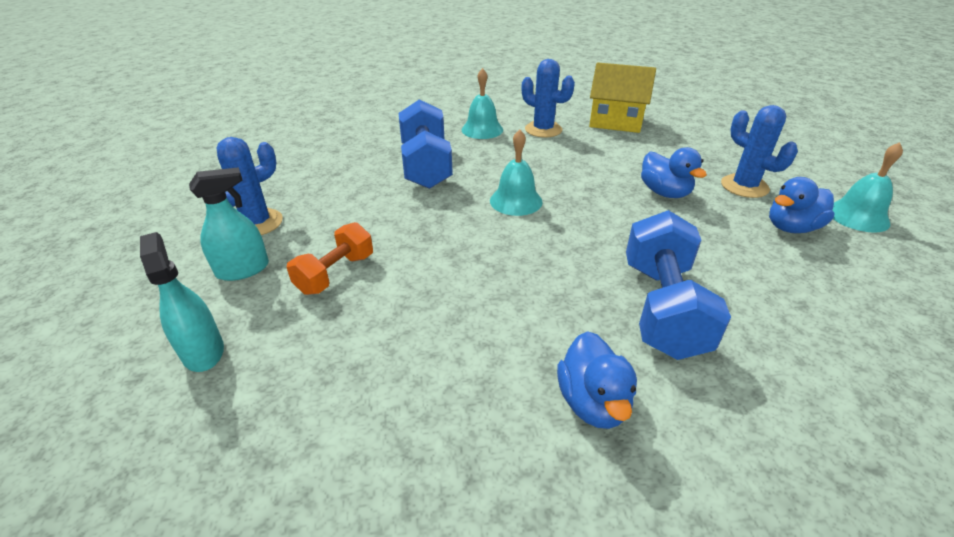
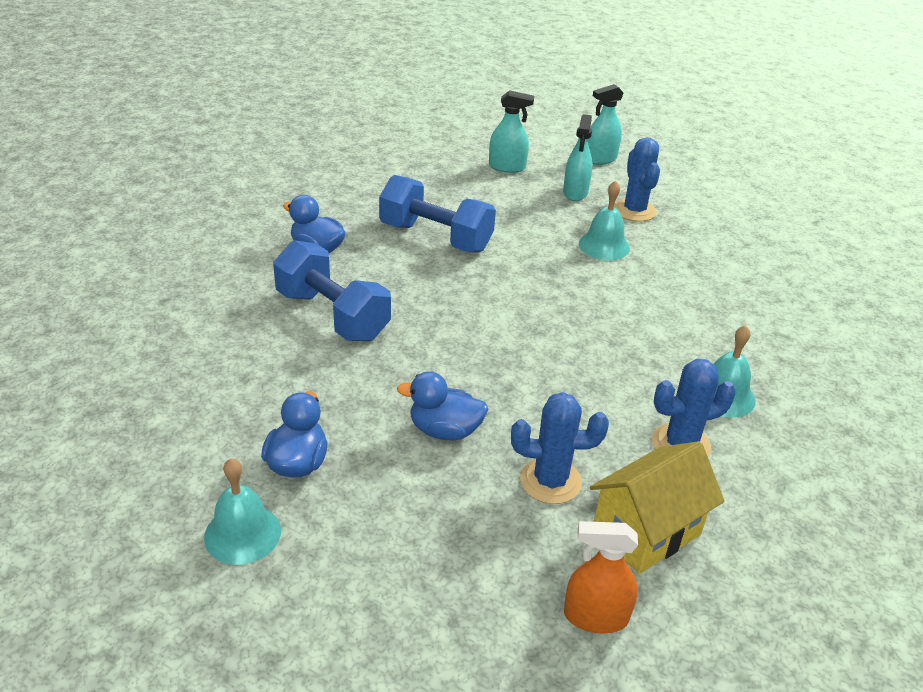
camera: 125 degrees right, 0 degrees up
orange dumbbell [287,222,373,295] -> none
blue dumbbell [399,99,453,189] -> blue dumbbell moved to [379,175,496,253]
turquoise bell [490,129,543,216] -> turquoise bell moved to [579,180,630,260]
blue cactus [721,105,798,198] -> blue cactus moved to [511,392,609,504]
none -> orange spray bottle [564,521,638,633]
none -> turquoise spray bottle [588,84,624,165]

